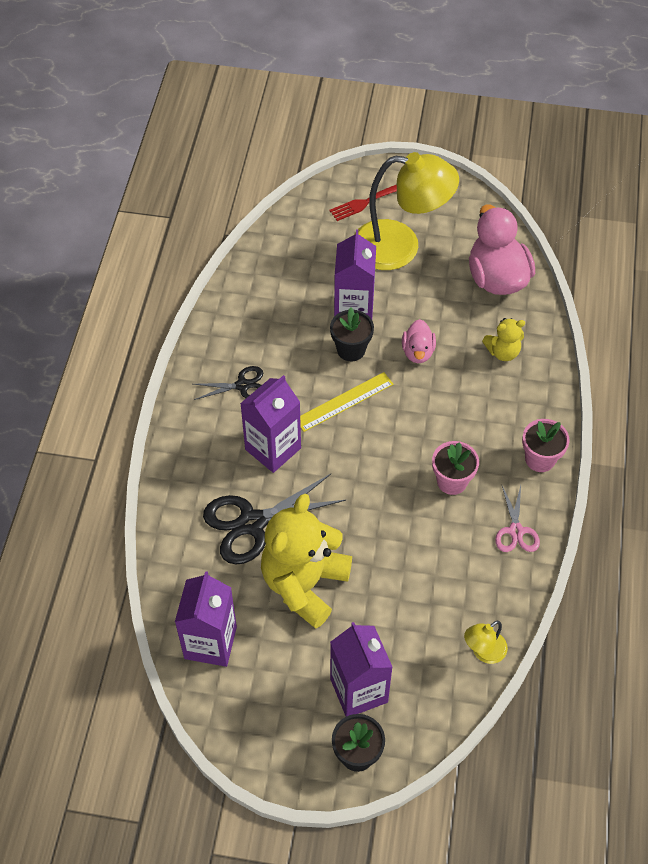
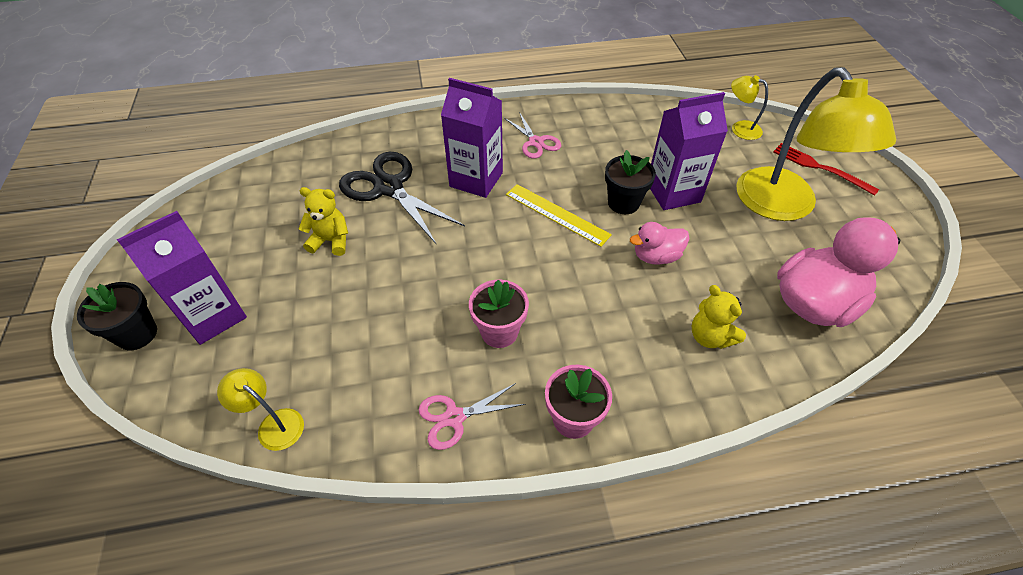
camera: 70 degrees right, 5 degrees down
purple carton [175,571,237,667] -> none
black scissors [193,366,263,400] -> pink scissors [504,112,561,159]
yellow teddy bear [261,494,352,629] -> yellow teddy bear [299,187,348,256], size x0.48
none -> yellow lamp [731,75,768,140]

